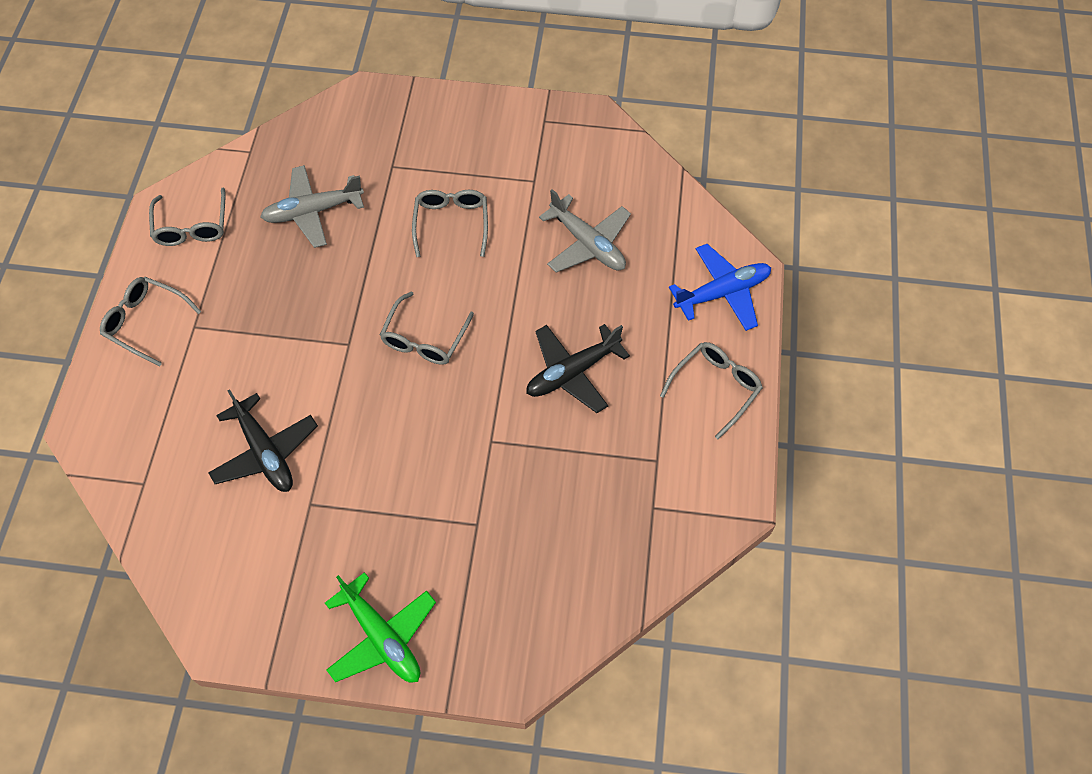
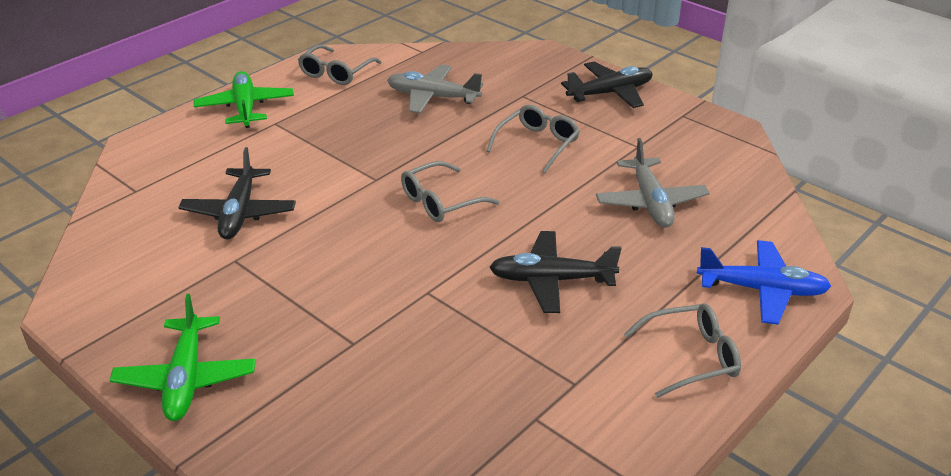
camera: 35 degrees right, 25 degrees down
grey glasses [100,277,202,366] -> green plane [194,71,294,128]
none -> black plane [561,62,653,108]

